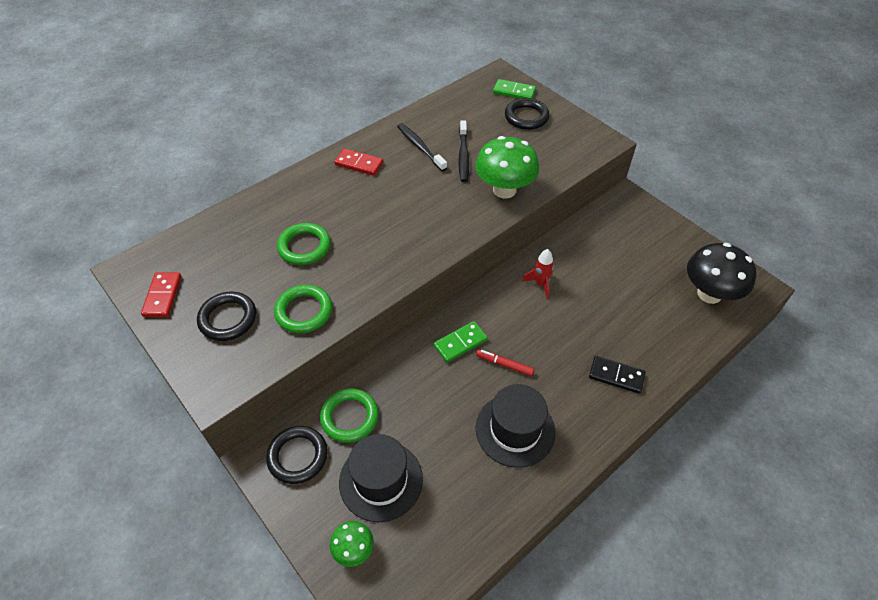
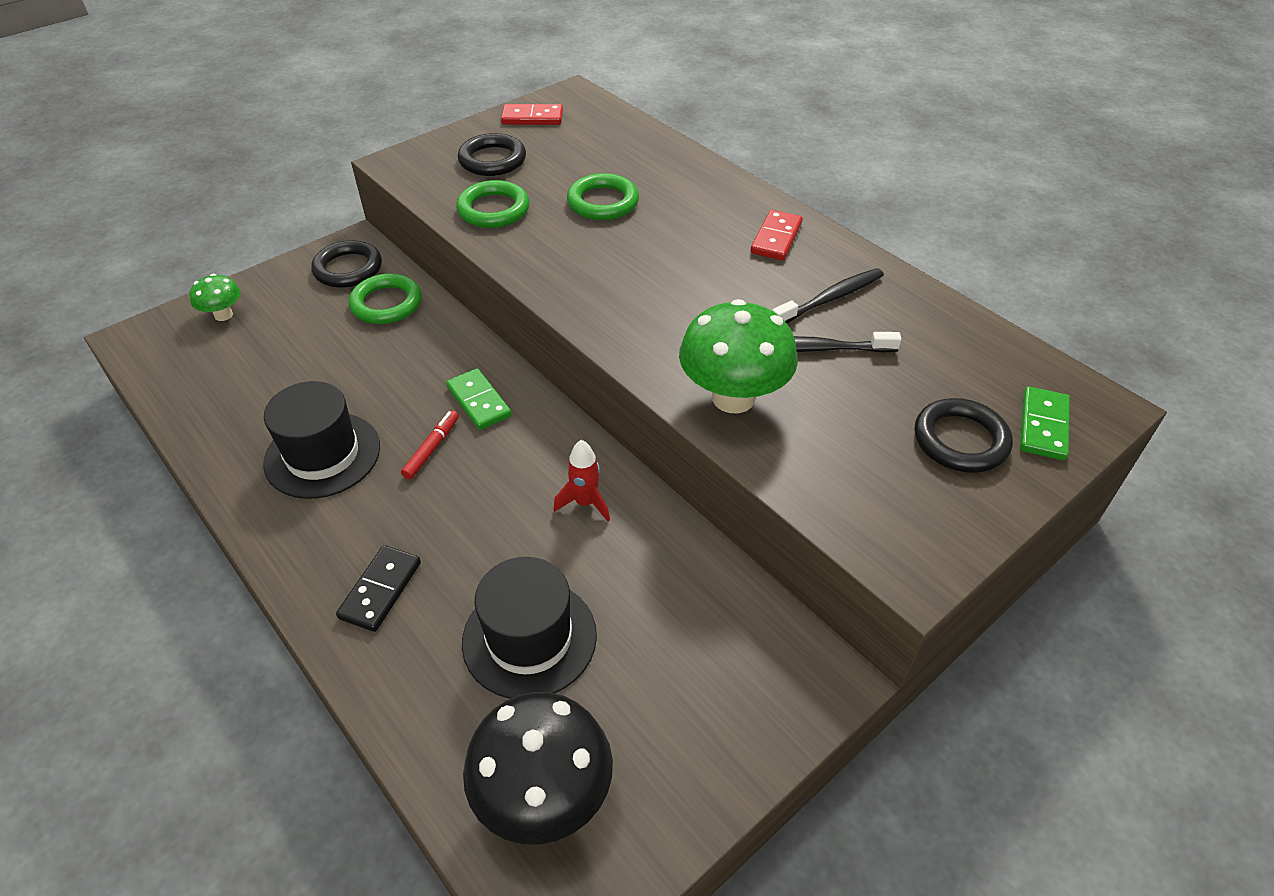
camera: 90 degrees right, 5 degrees down
black hat [339,434,423,522] -> black hat moved to [462,557,597,699]

